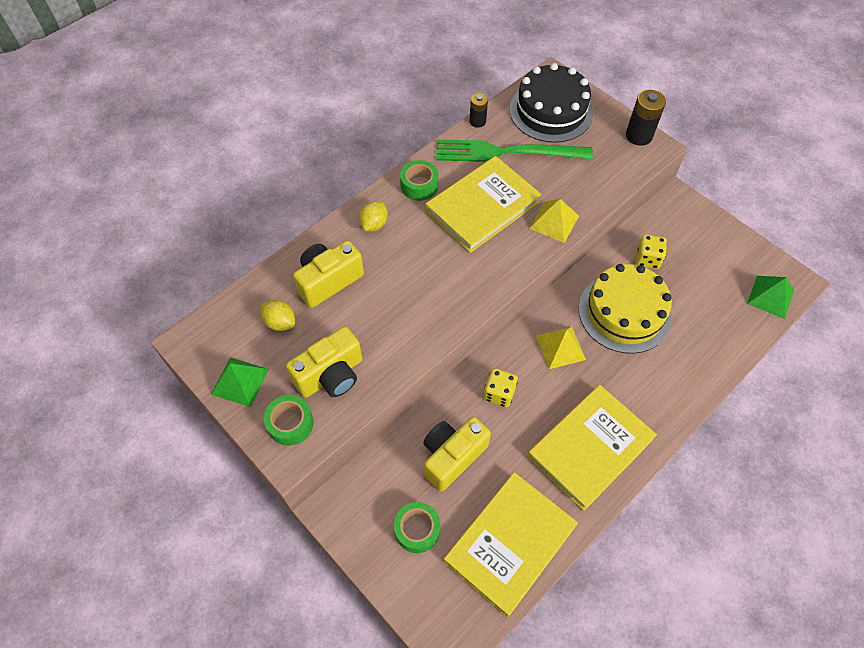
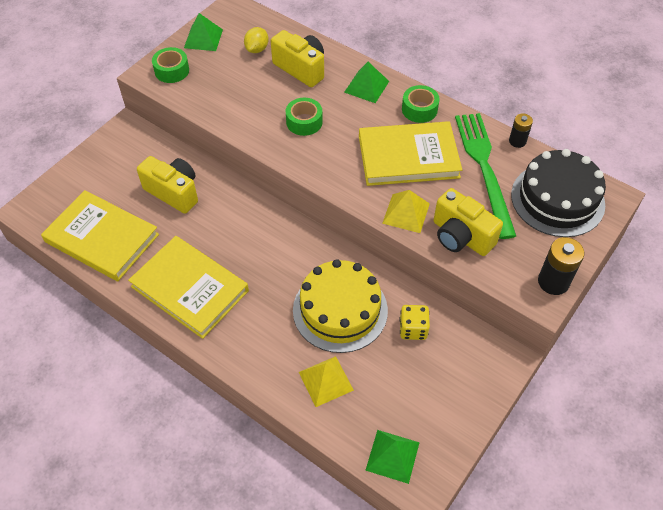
camera: 80 degrees right, 5 degrees down
yellow camera [286,326,362,398] -> yellow camera moved to [434,188,503,256]
yellow lemon [359,201,388,232] -> green pyramid [344,62,389,103]
green tape [394,502,440,553] -> green tape moved to [286,98,323,136]
yellow book [425,156,541,253] -> yellow book turned 45 degrees counterclockwise [359,121,462,186]
yellow dice [483,368,518,407] -> none
yellow pyramid [536,327,586,369] -> yellow pyramid moved to [299,356,354,407]

